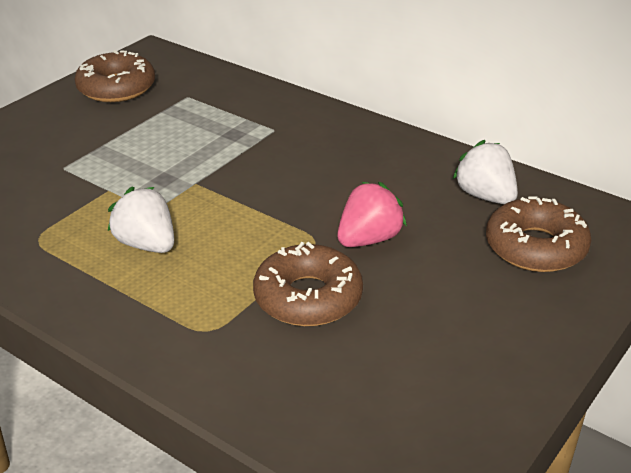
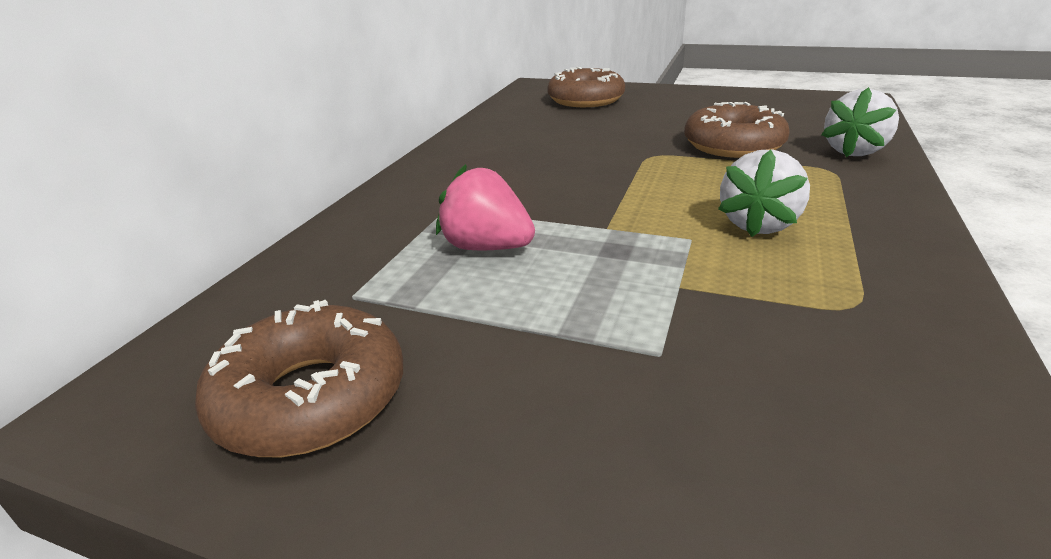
camera: 105 degrees left, 5 degrees down
pink strawberry [337,181,407,247] -> pink strawberry moved to [436,164,535,250]
white strawberry [453,140,518,204] -> white strawberry moved to [821,87,899,157]

